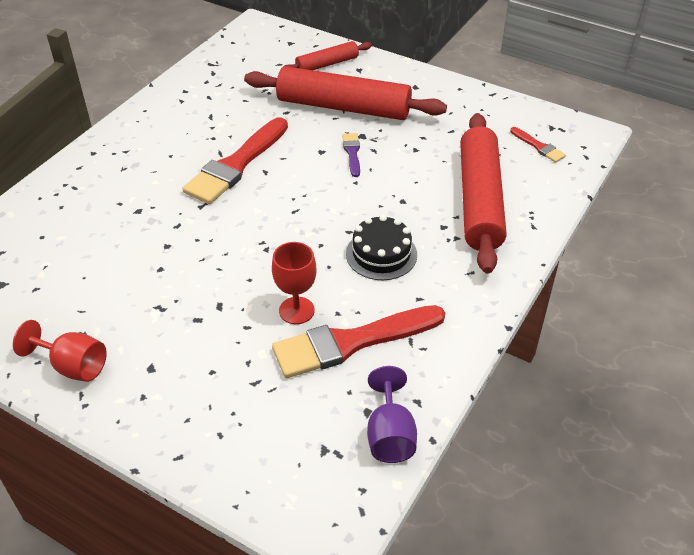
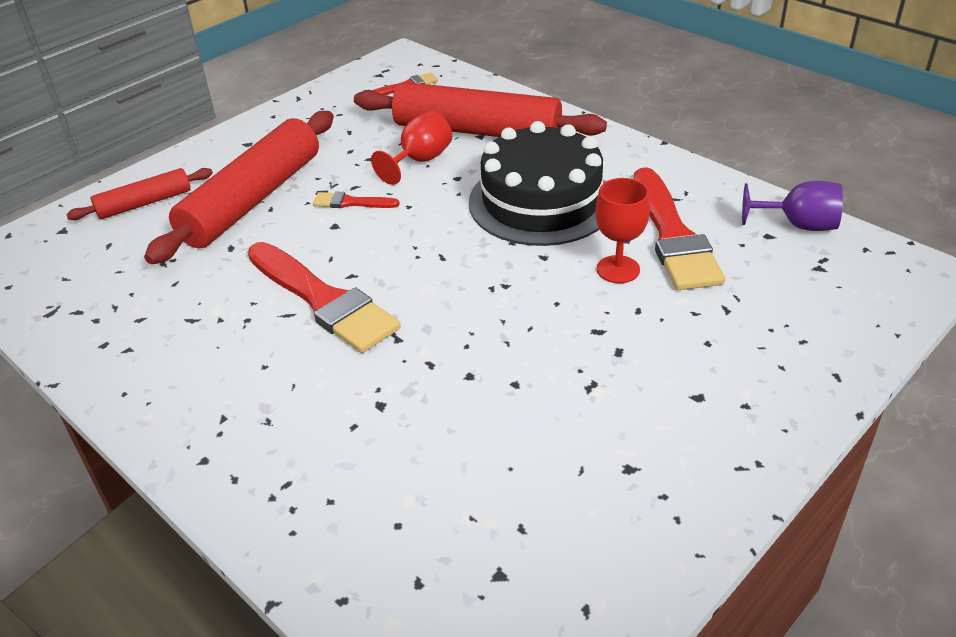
camera: 75 degrees left, 5 degrees down
red goblet [13,320,107,382] -> red goblet moved to [371,111,452,185]
red rolling pin [283,41,372,70] -> red rolling pin turned 75 degrees clockwise [66,168,213,220]
purple brush [342,133,360,177] -> red brush [313,191,400,208]
black cake [346,215,417,280] -> black cake [469,121,606,246], size x1.75

